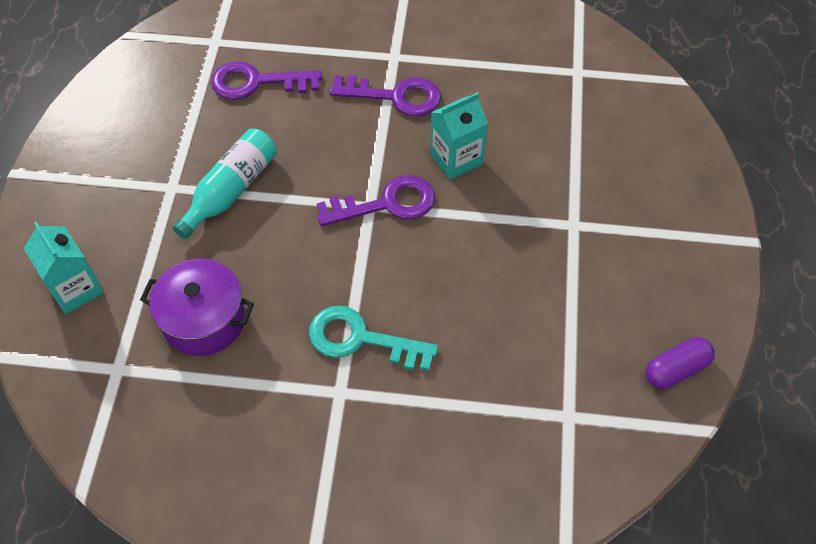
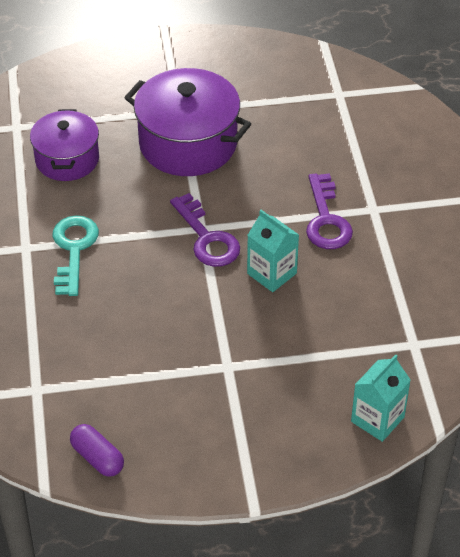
camera: 75 degrees right, 10 degrees down
turquoise carton [23,222,104,314] -> turquoise carton moved to [351,354,411,442]
turquoise bottle [173,129,277,239] -> purple pot [124,68,251,176]
purple key [211,61,322,100] -> none

